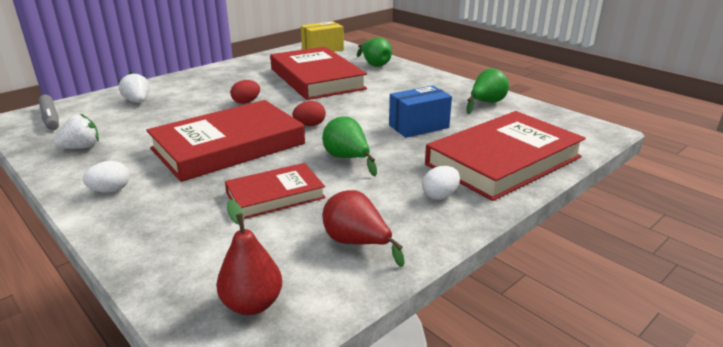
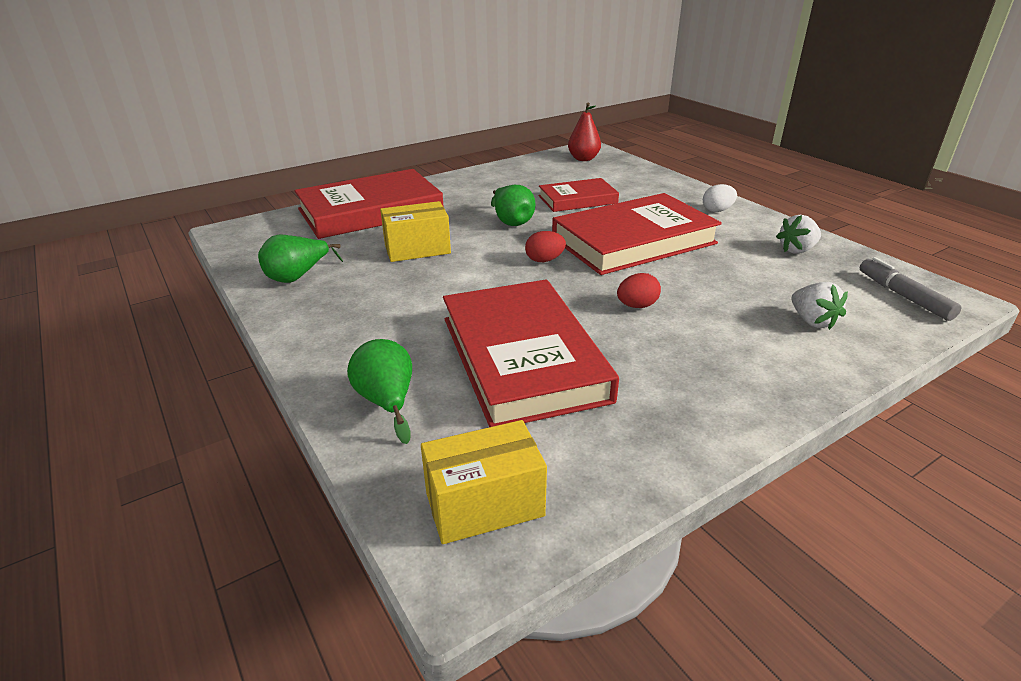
camera: 170 degrees left, 5 degrees up
red pear [322,190,405,267] -> none
blue box [389,86,452,138] -> yellow box [380,201,451,262]
white egg [422,166,460,200] -> none

